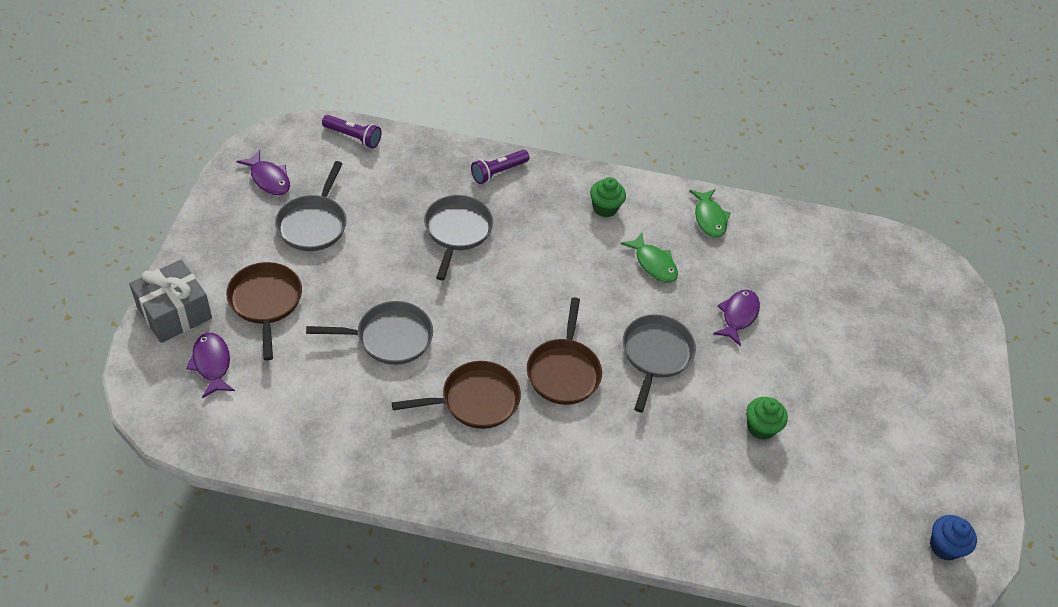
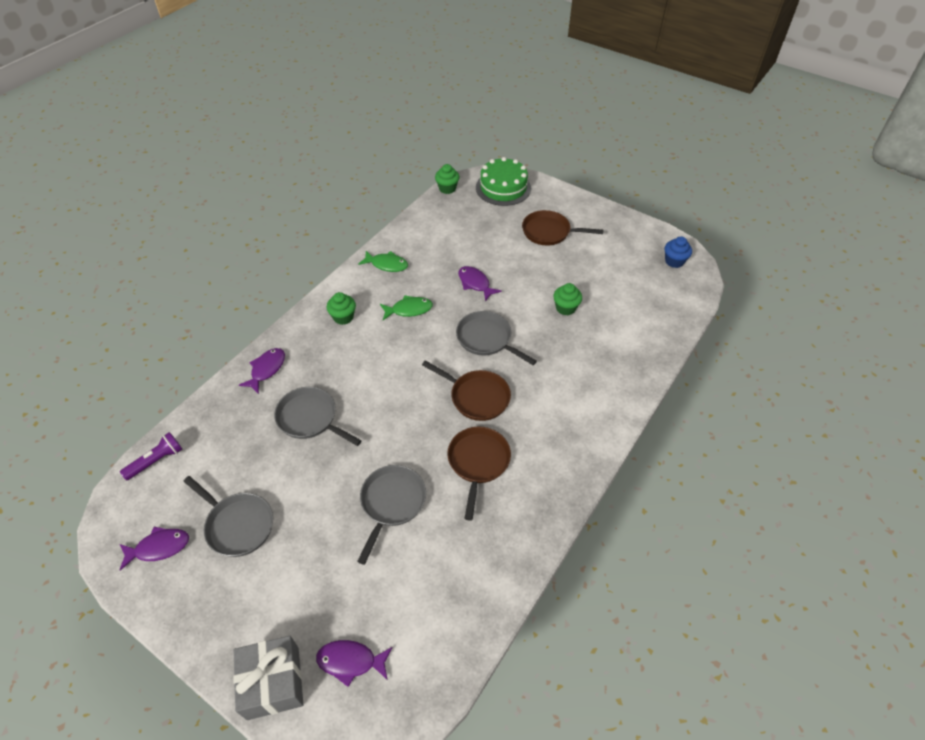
camera: 60 degrees left, 0 degrees up
brown pan [226,262,302,361] -> brown pan moved to [522,210,603,246]
purple flashlight [471,150,529,184] -> purple fish [239,348,285,394]
none -> green cupcake [435,164,459,194]
none -> green cake [476,157,531,206]

